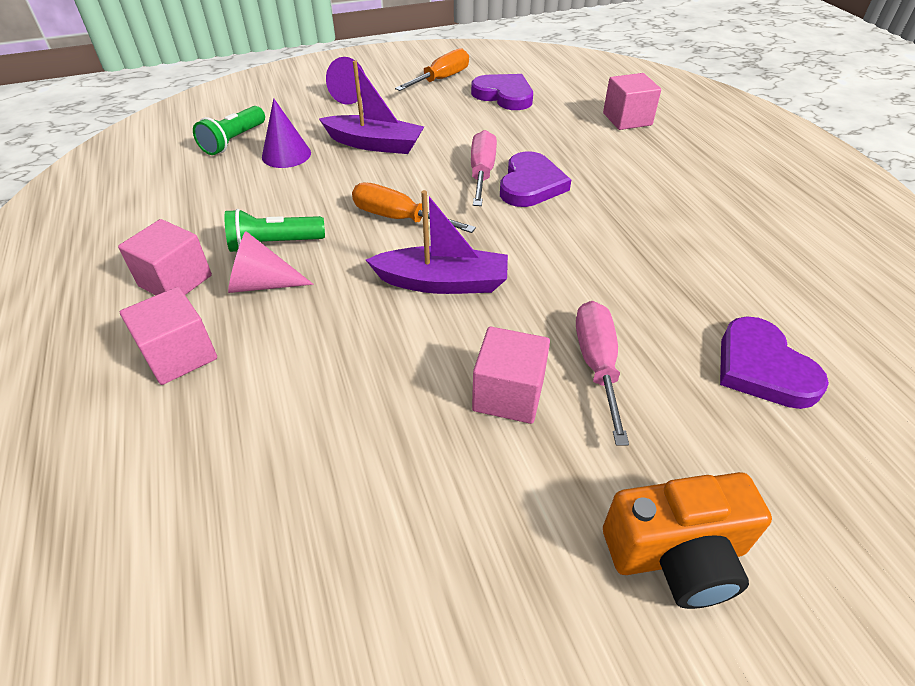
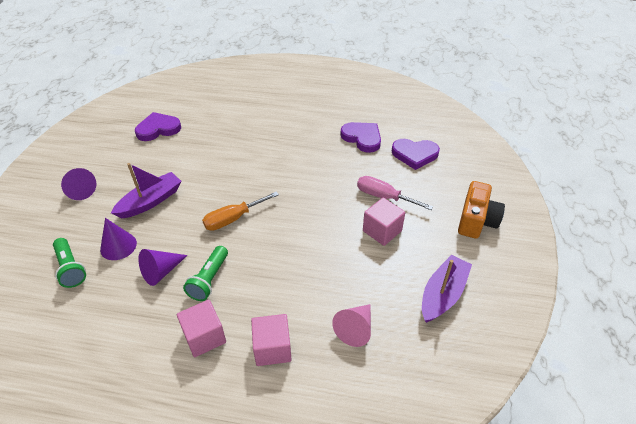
camera: 60 degrees left, 0 degrees up
pink cone [228,231,314,293] -> pink cone moved to [332,304,371,347]
purple boat [366,190,508,294] -> purple boat moved to [422,255,472,323]
orange screwdriver [395,48,469,91] -> none
pink screwdriver [471,130,497,206] -> none
purple heart [500,151,571,207] -> purple heart moved to [340,122,381,153]
pink cube [603,73,661,130] -> none
none -> purple cone [138,249,188,286]

